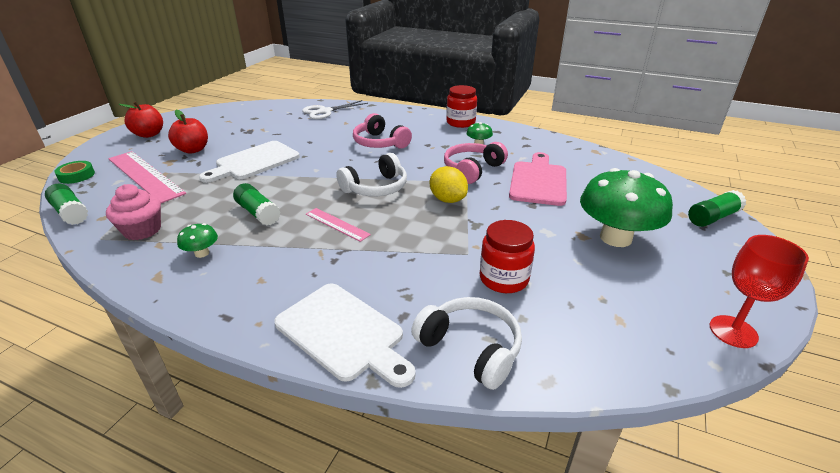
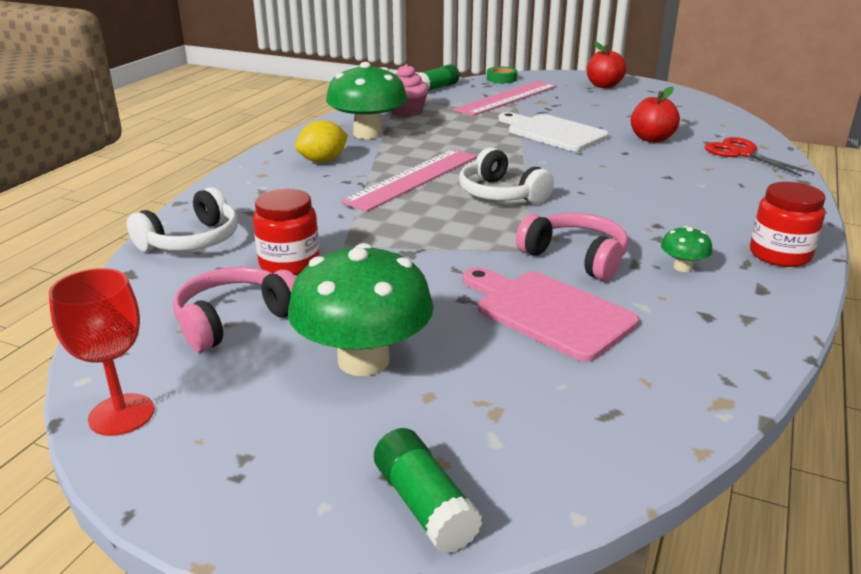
camera: 90 degrees right, 5 degrees down
red apple [168,110,208,154] -> red apple moved to [631,87,680,143]
green mushroom [177,223,218,258] -> green mushroom [326,62,407,139], size x2.33
green glue stick [233,183,281,226] -> none
white cutting board [274,284,416,388] -> none
white scissors [302,100,368,119] -> red scissors [704,137,815,177]
pink ruler [306,208,371,242] -> pink ruler [341,149,477,212], size x1.96
pink headphones [353,113,412,149] -> pink headphones moved to [173,267,296,352]
yellow lemon [430,166,468,203] -> yellow lemon moved to [295,120,348,163]
pink cutting board [509,152,567,206] -> pink cutting board turned 150 degrees counterclockwise [463,267,639,362]

